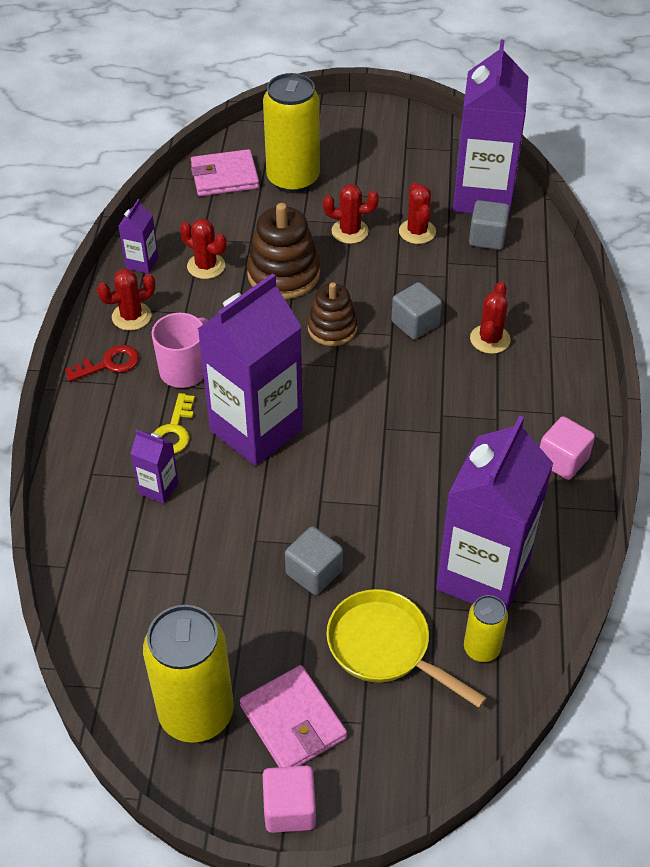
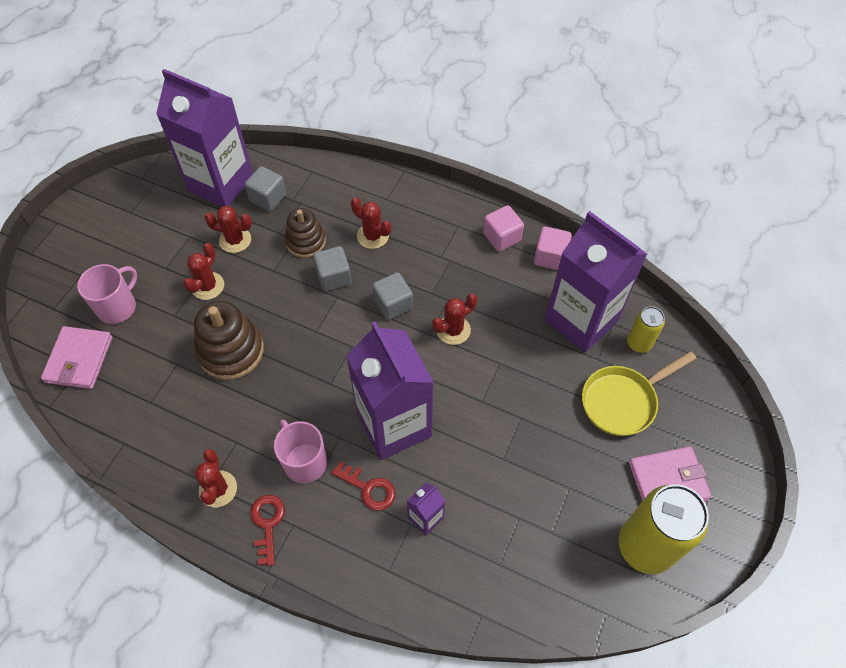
camera: 70 degrees left, 10 degrees up
purple carton [119,199,159,274] -> none
yellow key [154,393,195,454] -> red key [332,461,395,511]
red cactus [180,218,227,279] -> red cactus moved to [432,294,477,345]
yellow can [263,73,320,193] -> pink mug [77,264,137,324]
pink cube [263,765,316,833] -> pink cube moved to [534,226,572,270]
grey cube [285,526,343,595] -> grey cube moved to [372,272,413,320]
brown stacking toy [307,282,358,346] -> brown stacking toy moved to [285,208,326,258]

